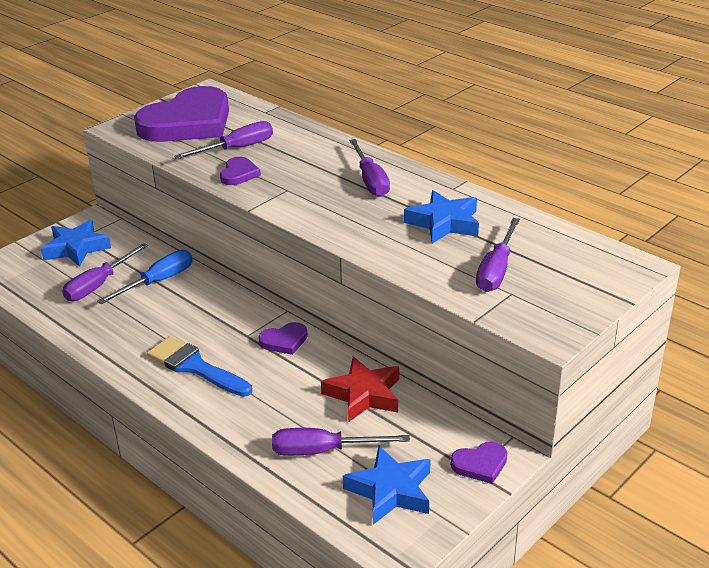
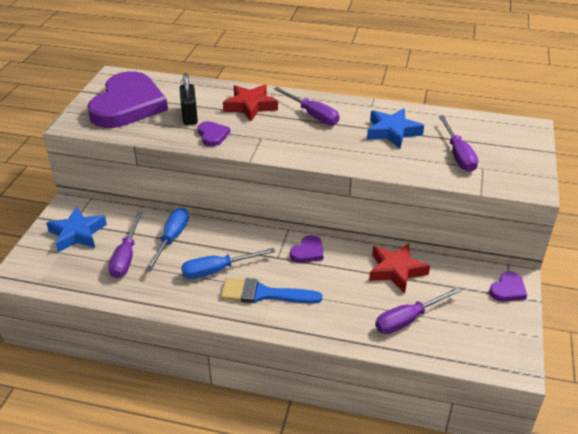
camera: 30 degrees left, 5 degrees up
purple screwdriver [174,121,273,159] -> black padlock [180,73,198,125]
blue star [343,446,431,525] -> none
none -> blue screwdriver [181,248,275,279]
none -> red star [223,85,278,121]

